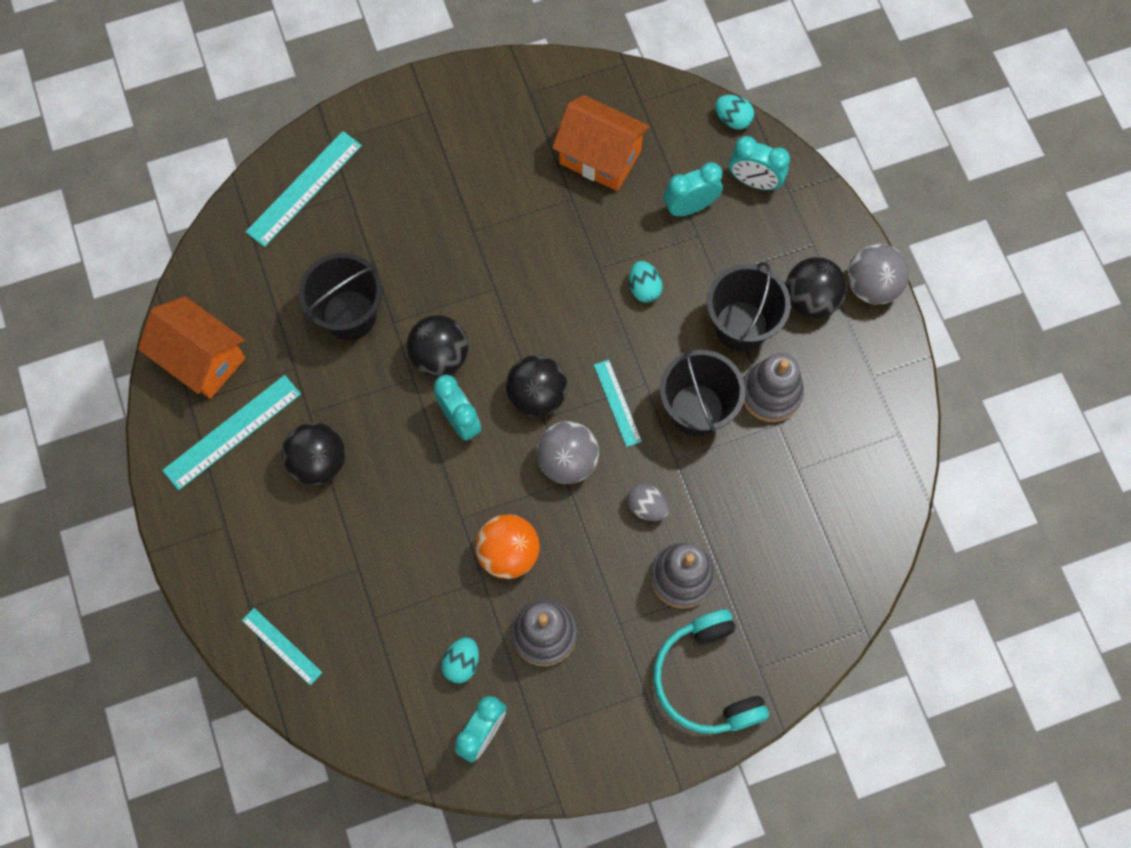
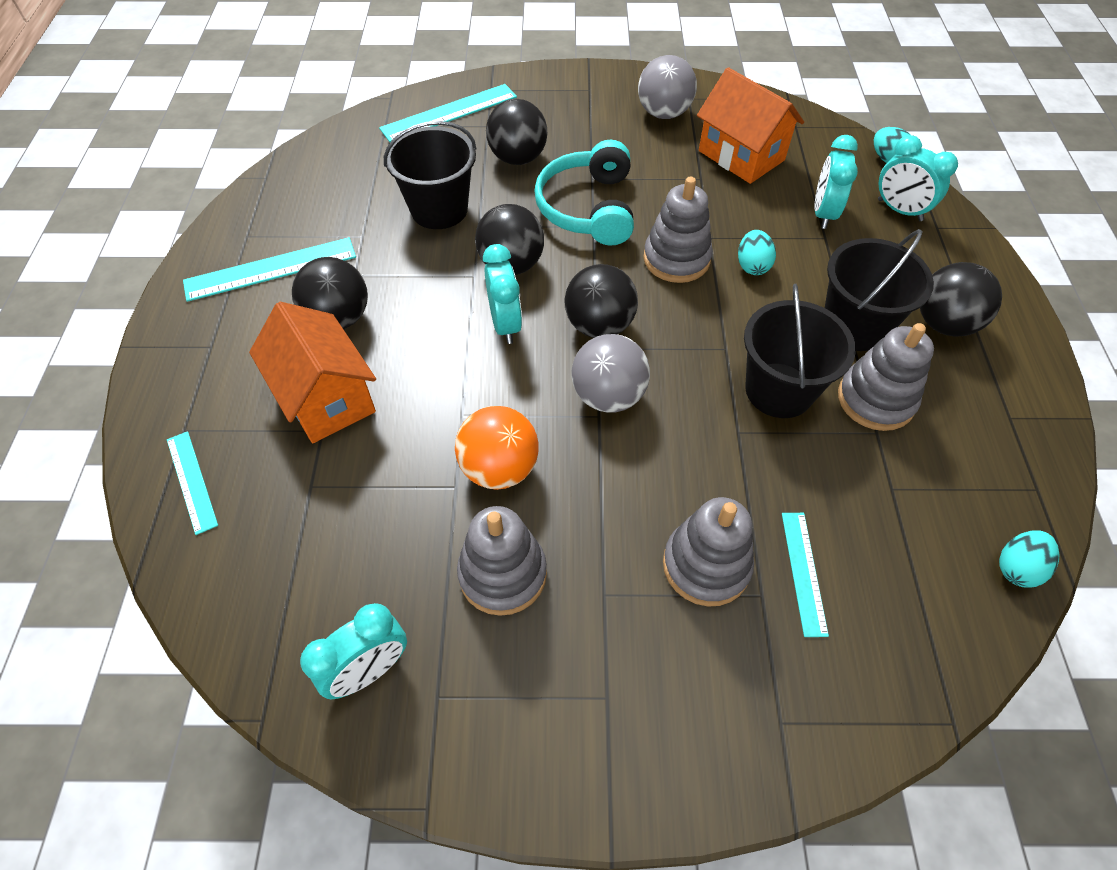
camera: 20 degrees right, 15 degrees down
orange house [138,296,245,399] -> orange house moved to [249,302,376,443]
turquoise egg [441,637,479,684] -> turquoise egg moved to [999,530,1059,588]
turquoise ruler [594,359,642,447] -> turquoise ruler moved to [782,513,829,637]
grey egg [627,484,669,521] -> none
turquoise headphones [653,609,769,734] -> turquoise headphones moved to [534,140,634,246]
turquoise clock [663,162,723,216] -> turquoise clock turned 75 degrees counterclockwise [815,135,858,229]
grey ball [848,244,909,305] -> grey ball moved to [638,55,697,119]
none -> black ball [486,99,547,165]
none -> grey stacking toy [643,177,713,283]

